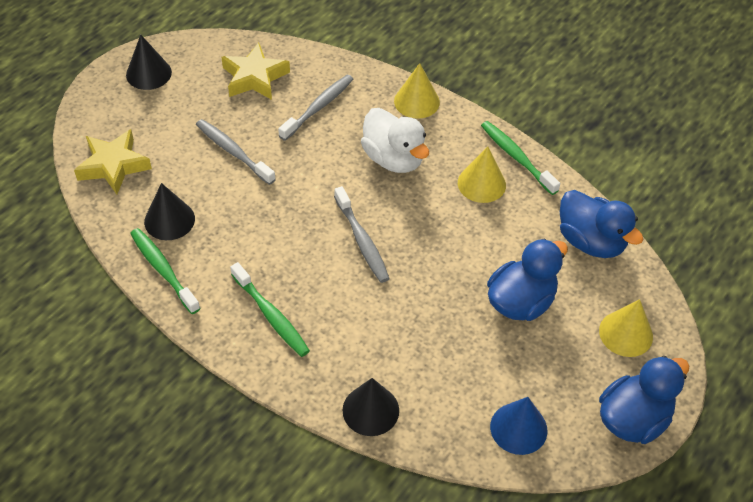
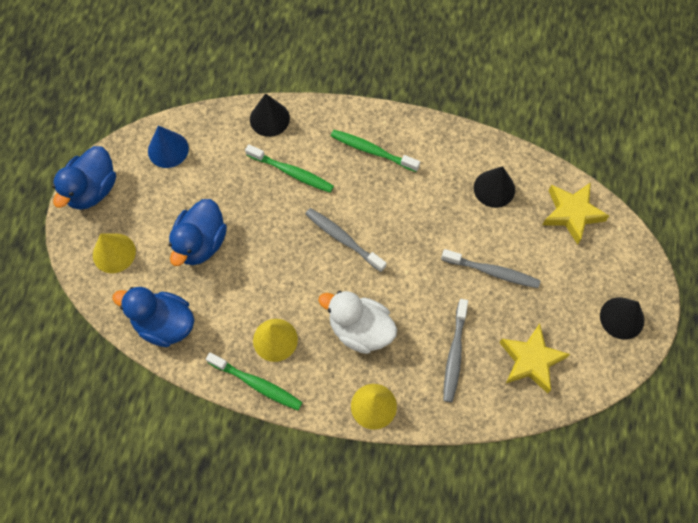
camera: 155 degrees right, 15 degrees up
green toothbrush [130,228,200,314] -> green toothbrush moved to [245,144,334,193]

